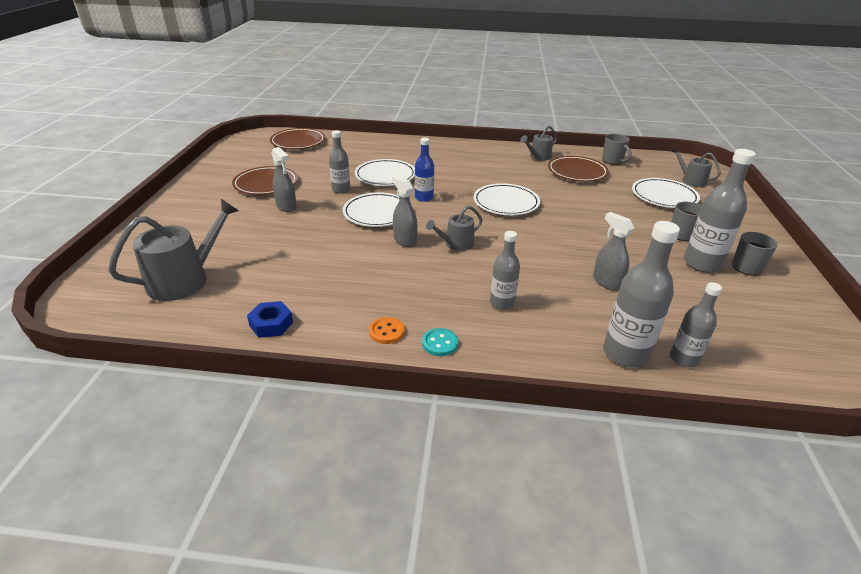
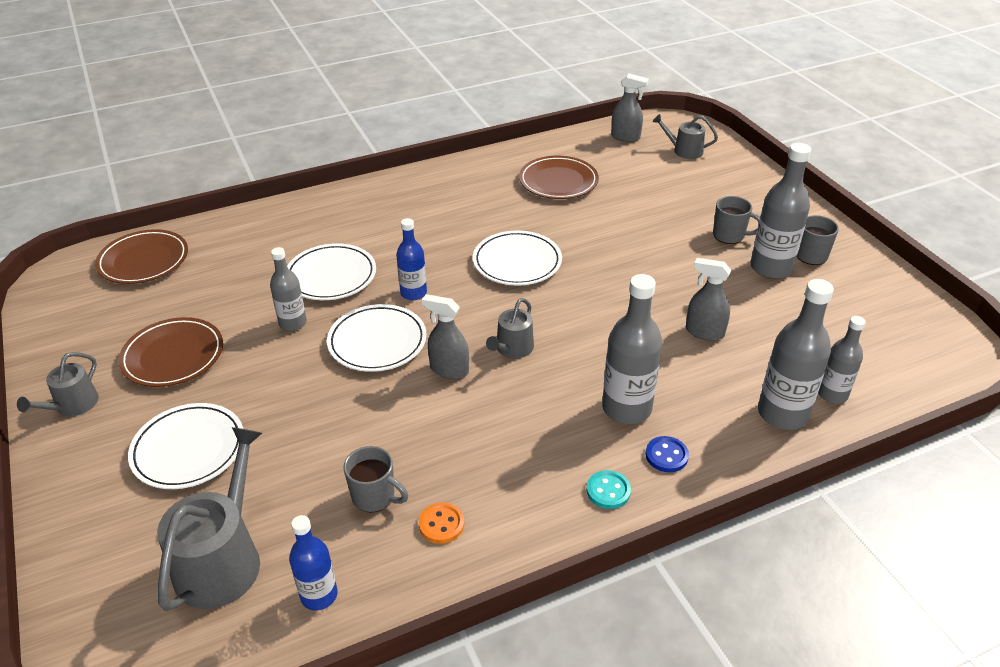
camera: 30 degrees left, 5 degrees up
blue nut [247,301,293,338] -> none
grey spray bottle [271,147,297,212] -> grey spray bottle moved to [611,73,649,142]
orange button [369,317,404,344] -> orange button moved to [419,503,464,544]
grey bottle [490,231,520,310] -> grey bottle [602,274,663,424], size x1.62
grey watering can [520,126,557,161] -> grey watering can moved to [17,352,99,416]
grey mug [602,134,632,165] -> grey mug moved to [343,446,408,513]
white plate [632,178,700,208] -> white plate moved to [128,403,243,489]
none -> blue bottle [289,515,338,610]
none -> blue button [646,436,689,472]

